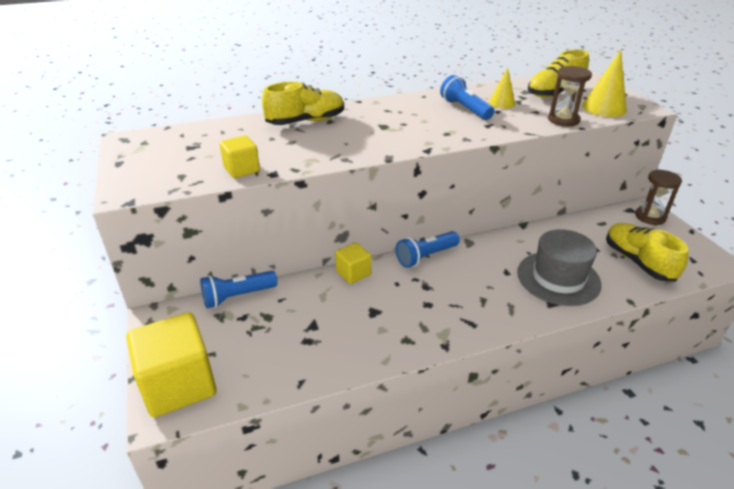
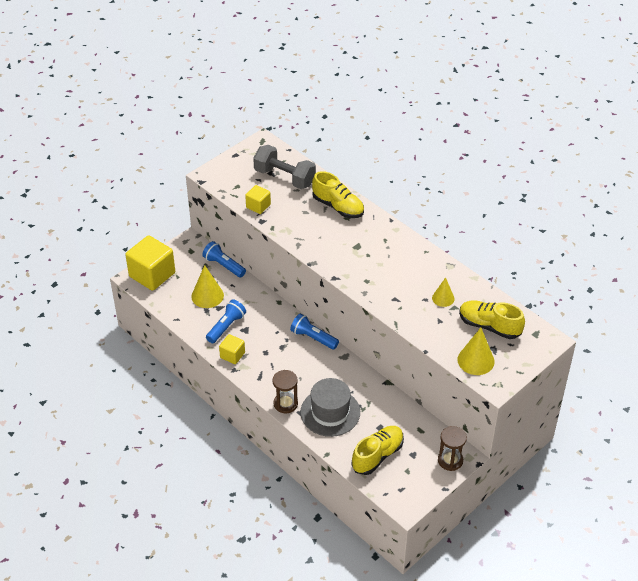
camera: 65 degrees right, 10 degrees up
yellow cube [335,243,371,284] -> yellow cube moved to [219,334,245,364]
blue flashlight [440,75,494,120] -> blue flashlight moved to [206,299,246,343]
brown hourglass [548,66,592,127] -> brown hourglass moved to [272,370,298,413]
none -> yellow cone [191,265,224,308]
none -> grey dumbbell [253,145,316,189]

